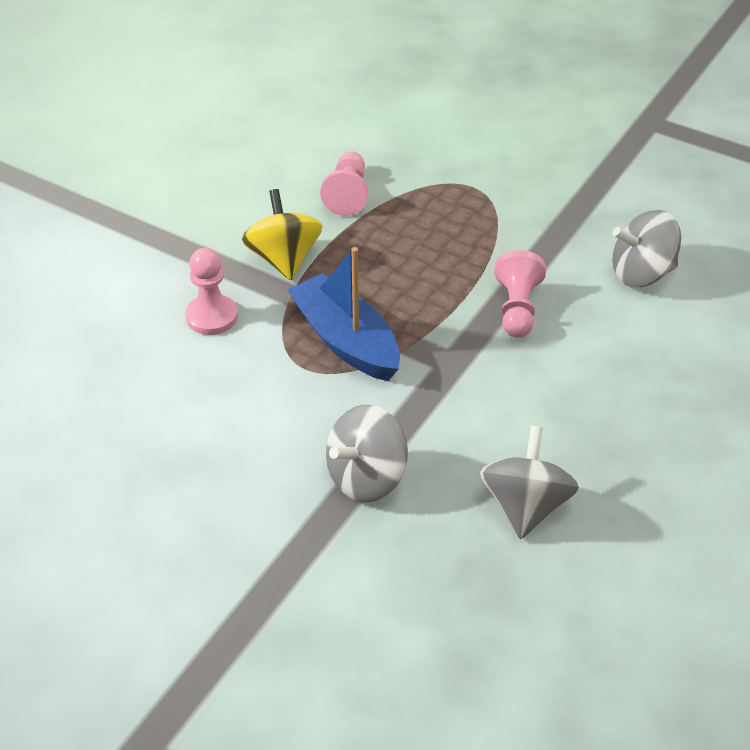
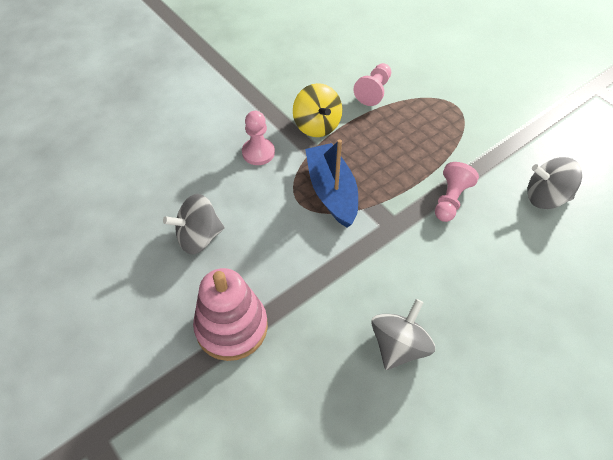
camera: 20 degrees right, 10 degrees up
yellow spinning top [242,189,322,280] -> yellow spinning top turned 150 degrees clockwise [293,83,342,137]
grey spinning top [326,405,408,502] -> grey spinning top moved to [163,194,224,255]
none -> pink stacking toy [193,268,268,361]

